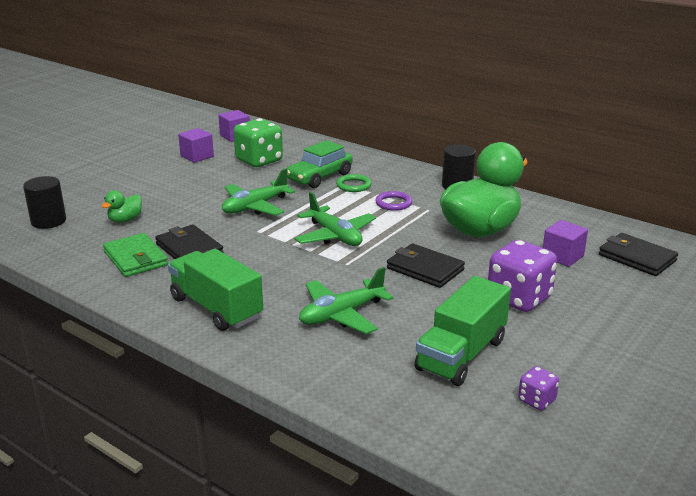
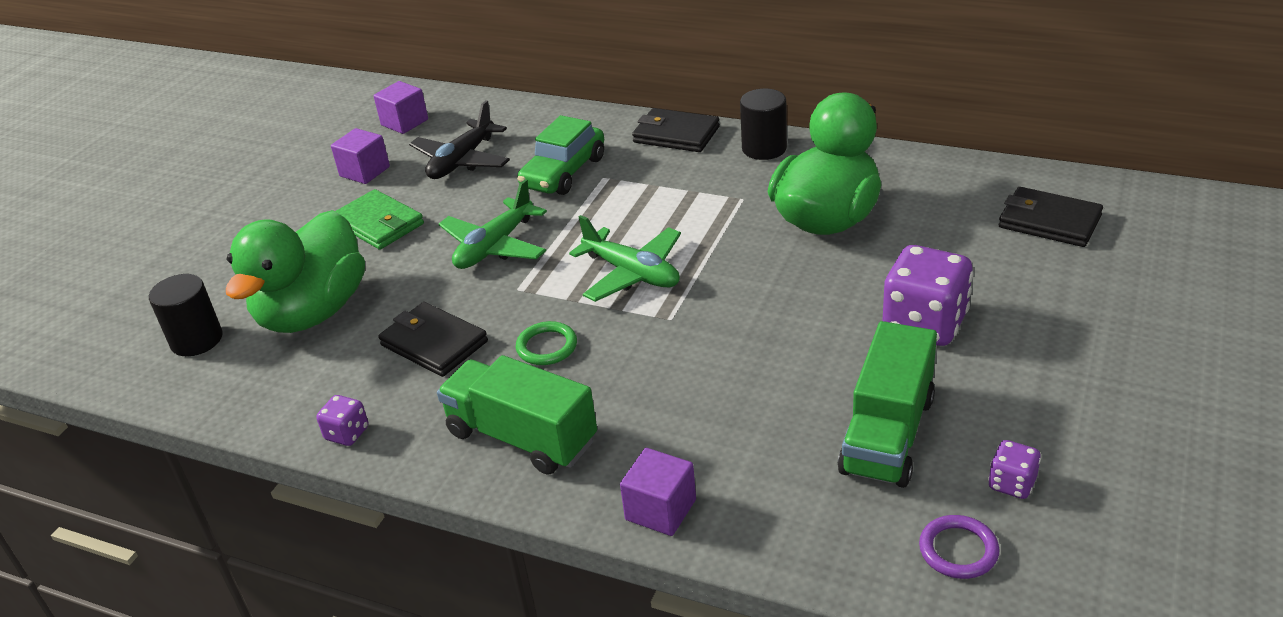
camera: 10 degrees left, 10 degrees up
green duck [101,190,142,223] -> green duck [226,210,365,333], size x2.39
green wallet [103,233,168,277] -> green wallet moved to [335,189,424,250]
green dice [233,118,283,167] -> black plane [409,100,510,179]
green plane [299,267,394,334] -> none
green ring [336,174,372,192] -> green ring moved to [516,321,577,365]
purple ring [375,191,412,211] -> purple ring moved to [919,515,999,579]
black wallet [387,243,465,288] -> black wallet moved to [632,108,720,152]
purple cube [543,220,588,267] -> purple cube moved to [620,448,696,536]
none -> purple dice [316,395,368,446]

